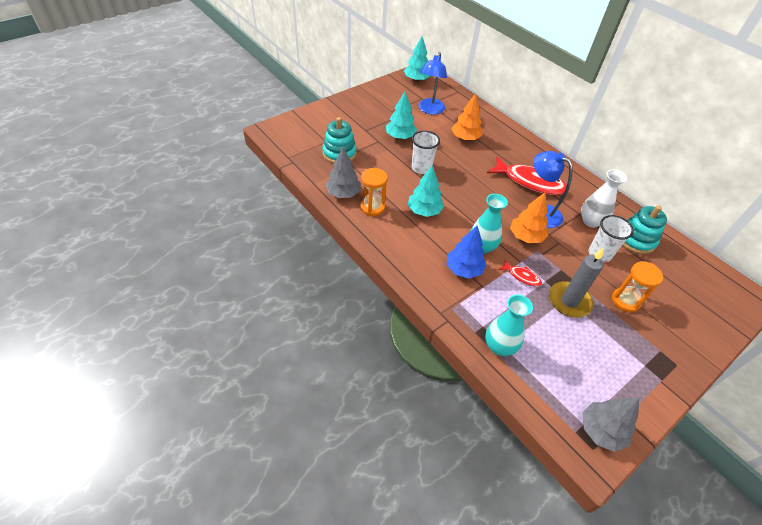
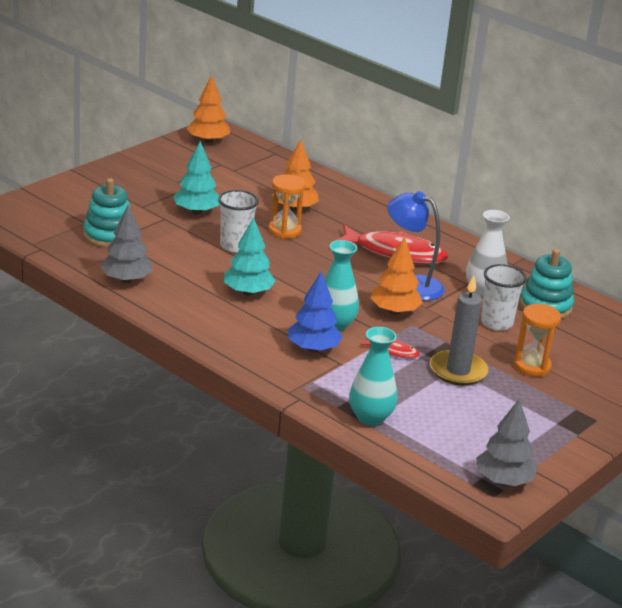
camera: 10 degrees left, 20 degrees down
orange hourglass [360,168,388,216] -> orange hourglass moved to [268,174,306,239]
turquoise tree [404,36,430,82] -> orange tree [187,75,230,144]
blue lamp [419,52,447,115] -> none

